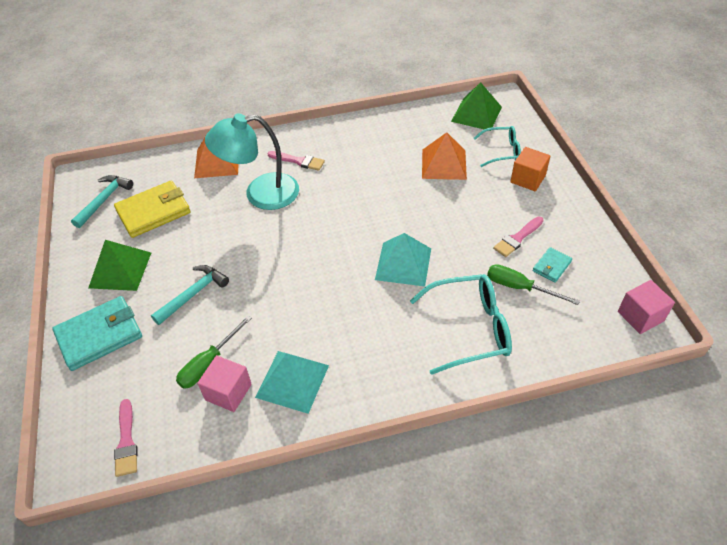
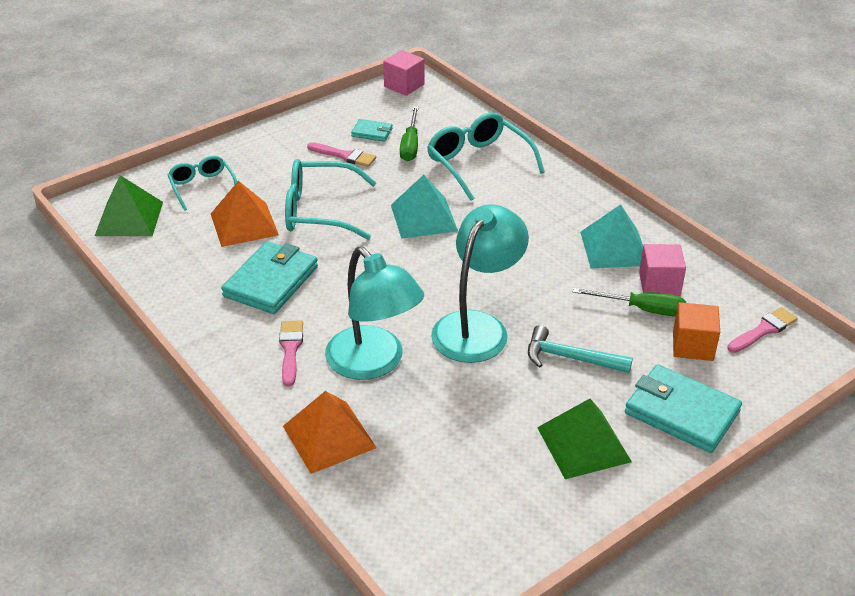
camera: 115 degrees left, 10 degrees down
turquoise hammer [71,175,133,228] -> none
yellow wallet [114,181,191,238] -> none
orange cube [510,147,551,191] -> orange cube moved to [673,302,720,361]
none -> turquoise wallet [221,241,318,314]
none -> turquoise glasses [285,159,377,240]
none -> turquoise lamp [431,205,529,363]

